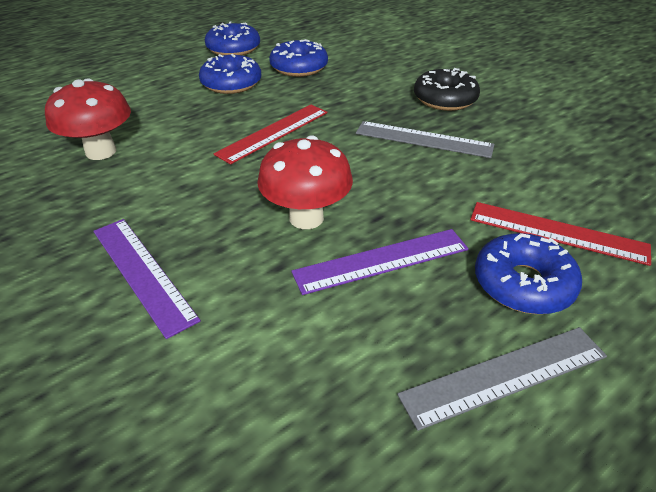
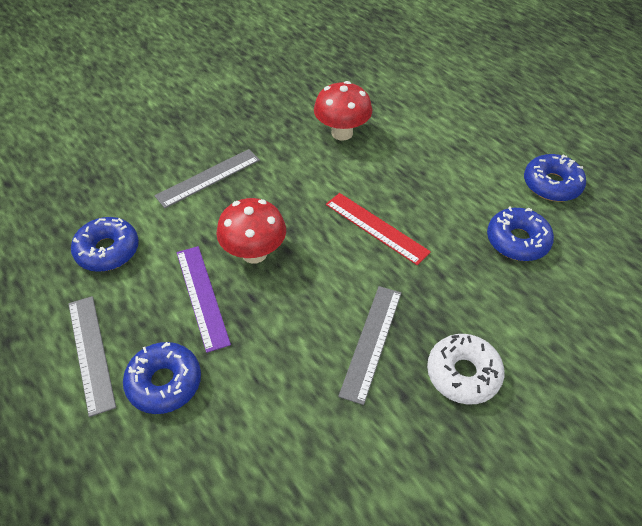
camera: 90 degrees right, 10 degrees up
purple ruler [94,219,201,339] -> grey ruler [155,149,260,208]
blue donut [199,54,261,94] -> blue donut moved to [71,217,139,272]
black donut [414,68,480,111] -> white donut [427,334,504,405]
red ruler [470,202,651,266] -> none

